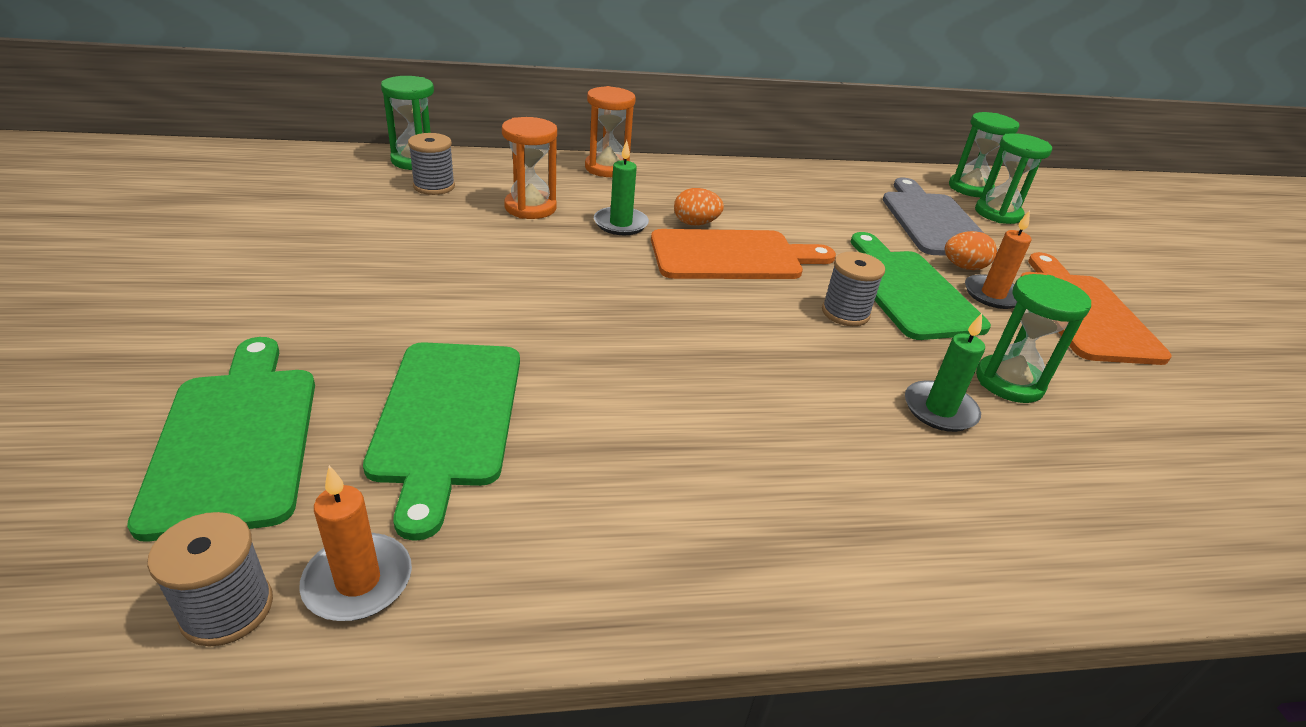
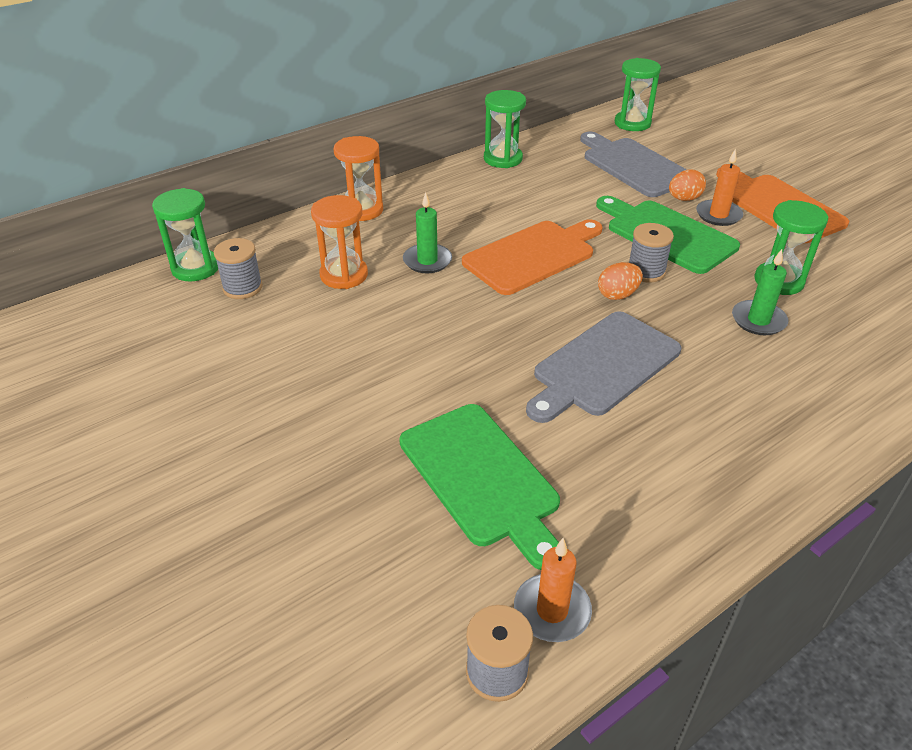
camera: 25 degrees left, 5 degrees up
green cutting board [127,337,315,541] -> none
orange egg [674,188,724,225] -> orange egg moved to [598,262,643,300]
green hourglass [975,133,1052,224] -> green hourglass moved to [484,90,526,168]
none -> grey cutting board [526,311,681,423]

